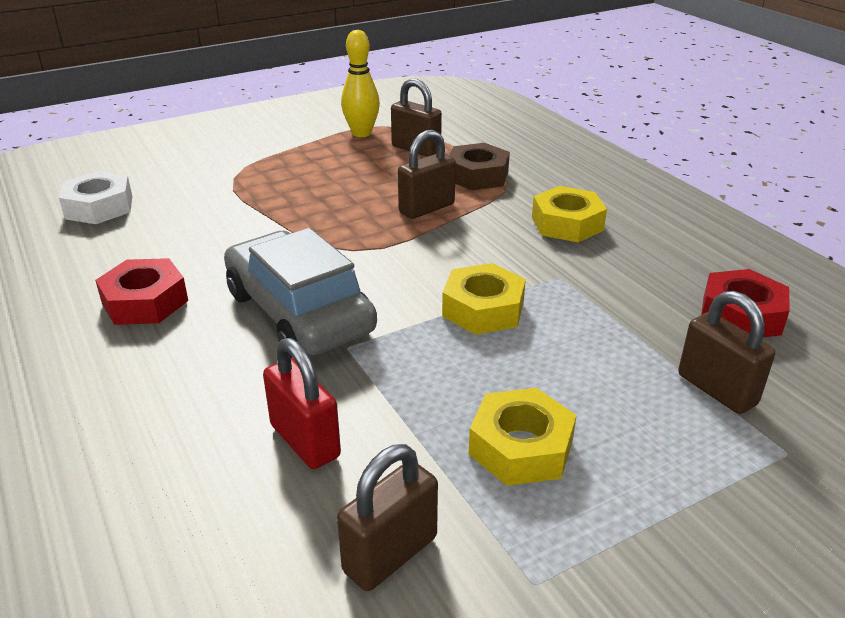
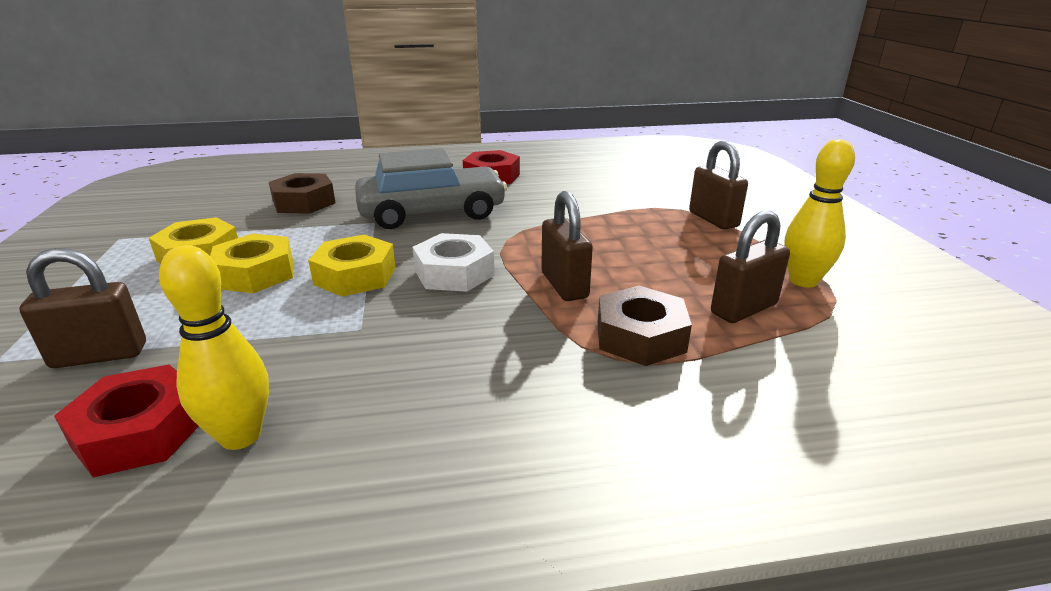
camera: 110 degrees right, 5 degrees down
white nut [59,171,133,224] -> white nut moved to [413,233,495,292]
red padlock [263,338,341,469] -> brown nut [269,173,335,214]
brown padlock [337,444,438,591] -> brown padlock moved to [689,141,748,229]
yellow nut [532,186,607,242] -> yellow nut moved to [210,234,293,293]
none -> yellow bowling pin [159,245,269,450]

